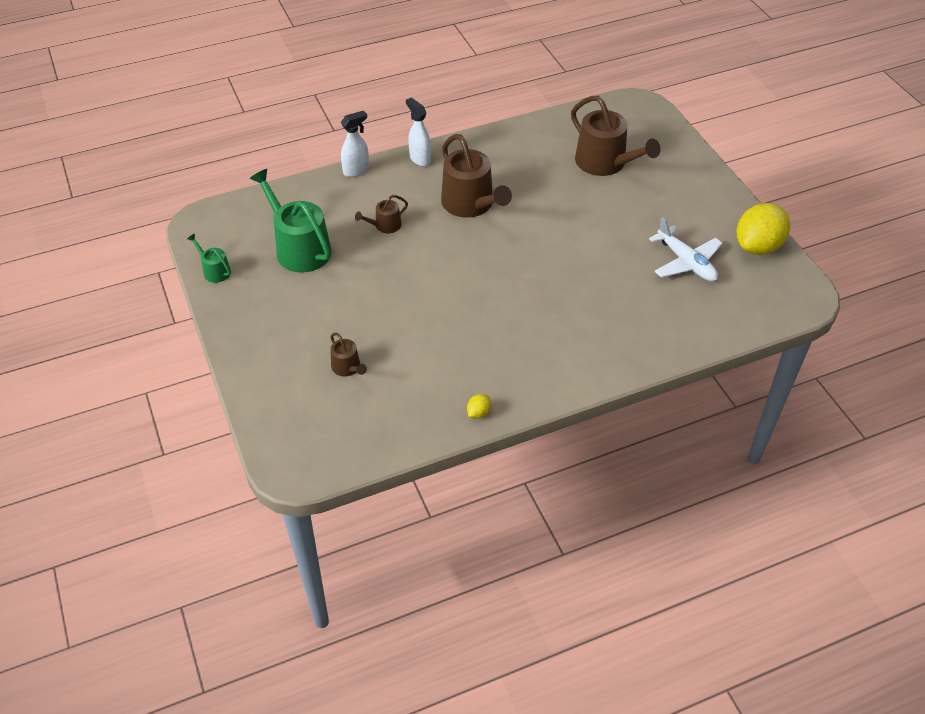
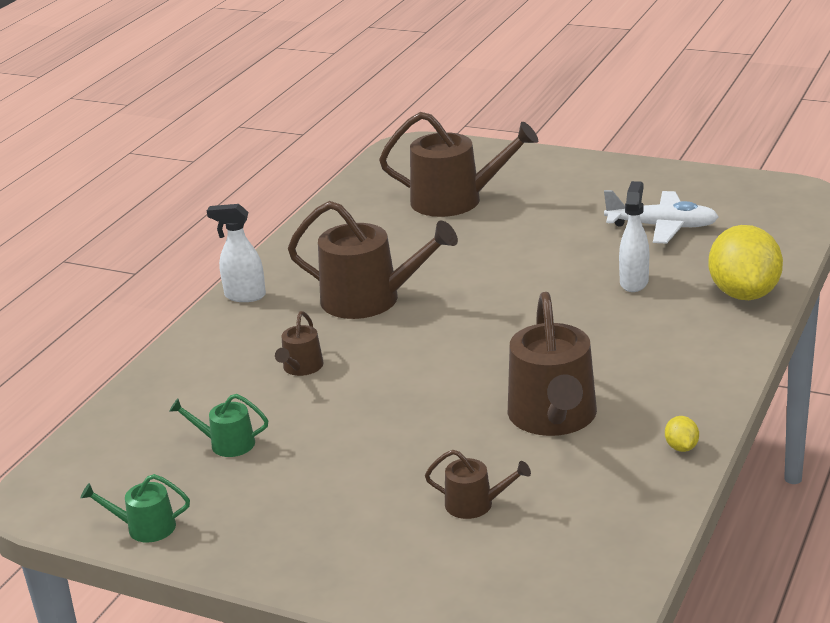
camera: 40 degrees left, 20 degrees down
green watering can [250,169,332,273] -> green watering can [169,394,268,457], size x0.49
white spray bottle [341,111,369,177] -> white spray bottle moved to [619,181,649,292]
yellow lemon [736,203,790,255] -> yellow lemon moved to [708,225,783,300]
none -> brown watering can [508,292,597,436]

